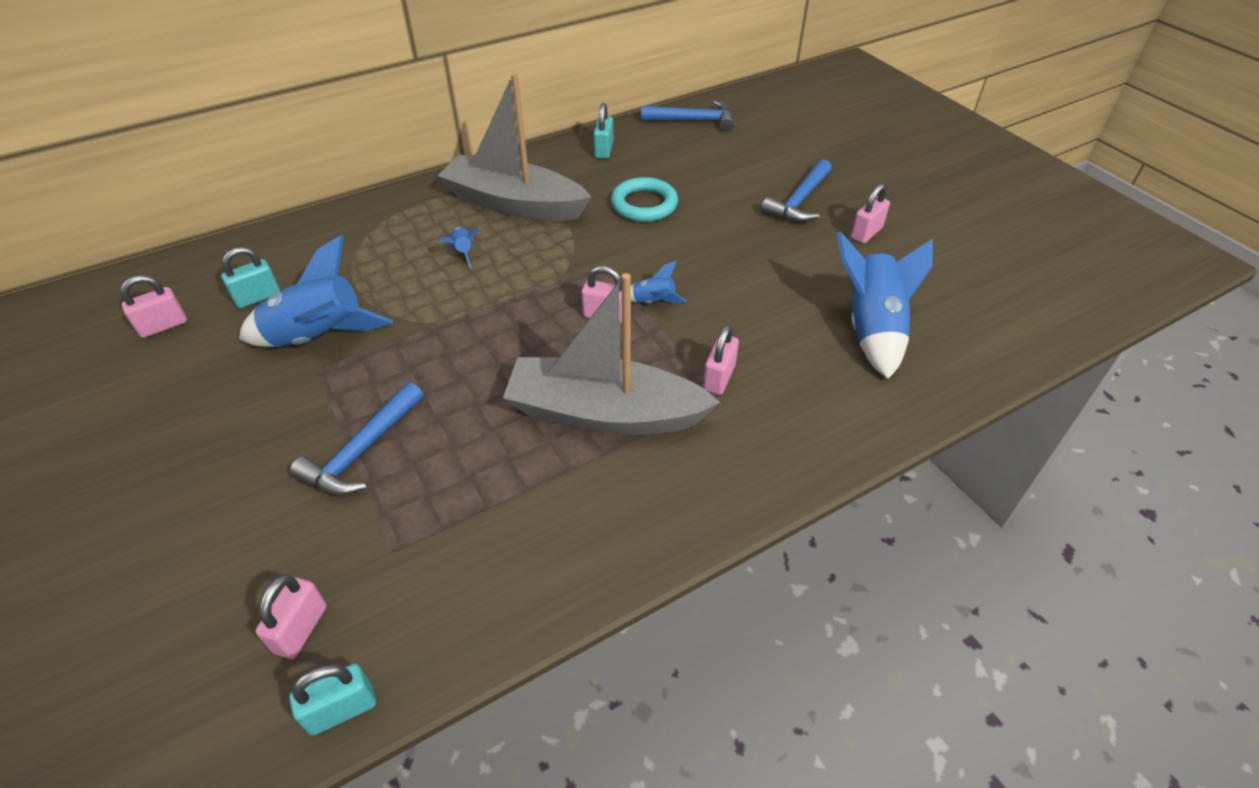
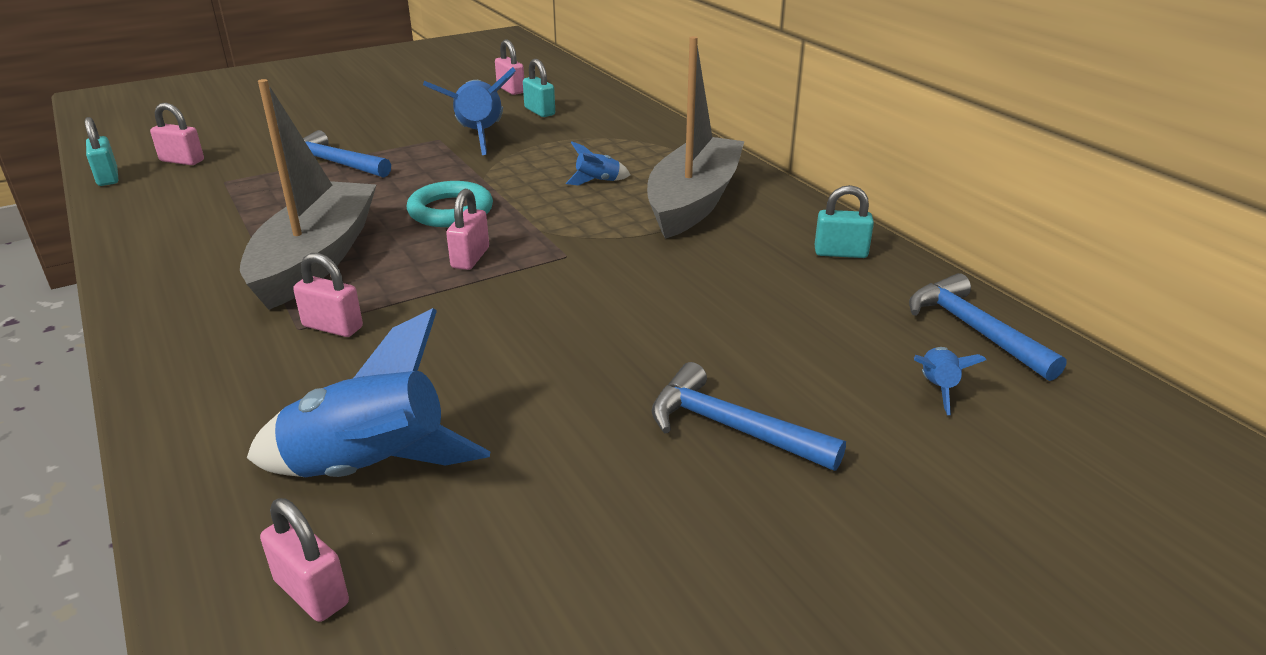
camera: 90 degrees right, 15 degrees down
turquoise ring [611,177,678,222] -> turquoise ring moved to [407,181,493,227]
blue rocket [631,261,687,304] -> blue rocket moved to [914,347,986,415]
blue hammer [641,100,734,131] -> blue hammer turned 150 degrees clockwise [909,273,1067,381]
pink padlock [851,183,890,244] -> pink padlock moved to [260,498,349,622]

